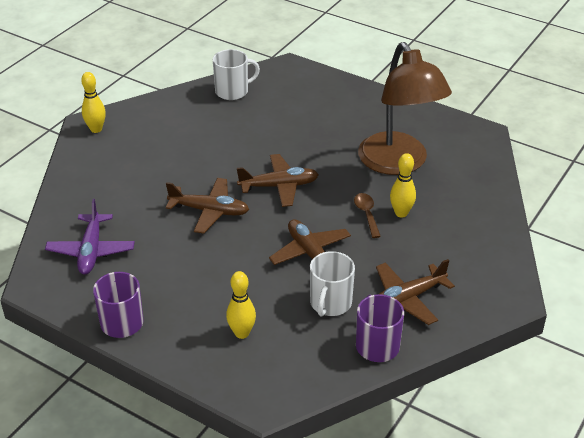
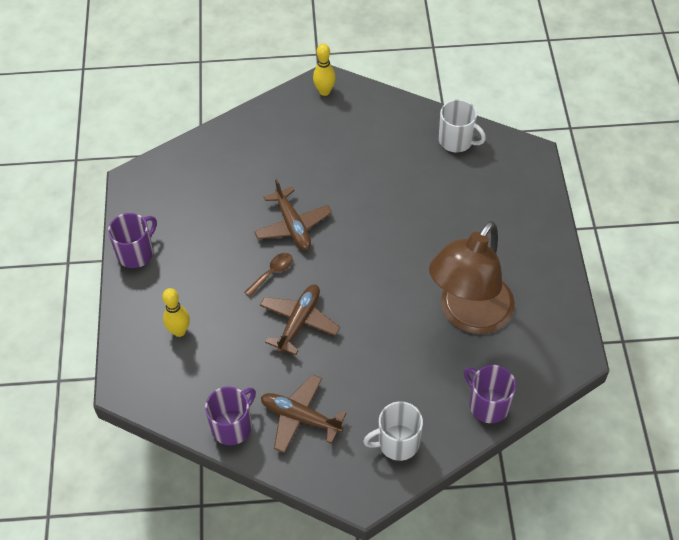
camera: 55 degrees right, 15 degrees up
purple plane [45,199,135,274] -> none
brown plane [237,154,319,207] -> none
white mug [310,251,355,317] -> white mug moved to [363,401,423,461]
brown spoon [354,193,381,238] -> brown spoon moved to [244,253,293,297]
yellow bowling pin [390,153,416,218] -> none
none -> purple mug [464,365,516,423]

